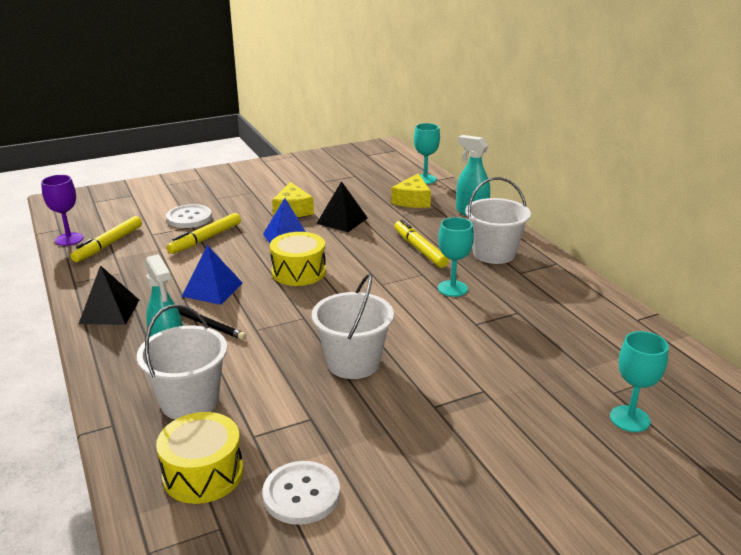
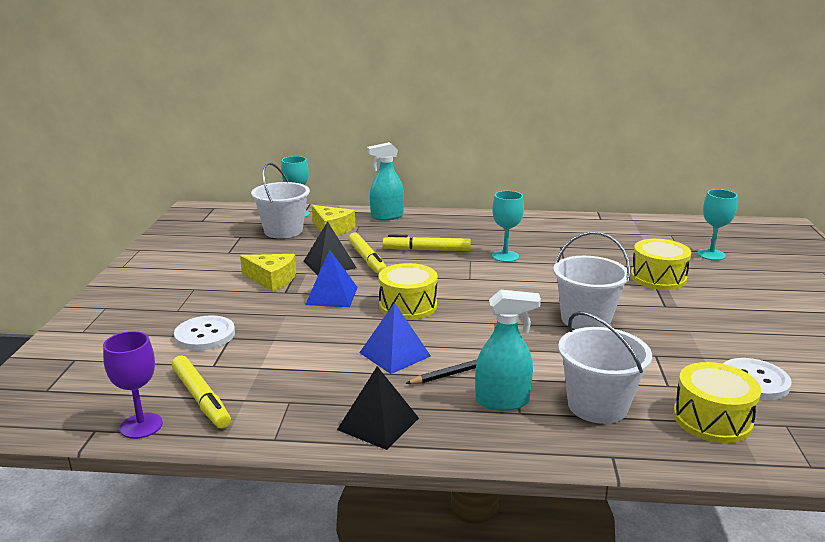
camera: 60 degrees left, 5 degrees down
yellow marker [167,213,241,254] -> yellow marker moved to [348,233,387,275]
white bucket [466,177,531,264] -> white bucket moved to [251,162,310,238]
none -> yellow drum [631,239,692,290]

